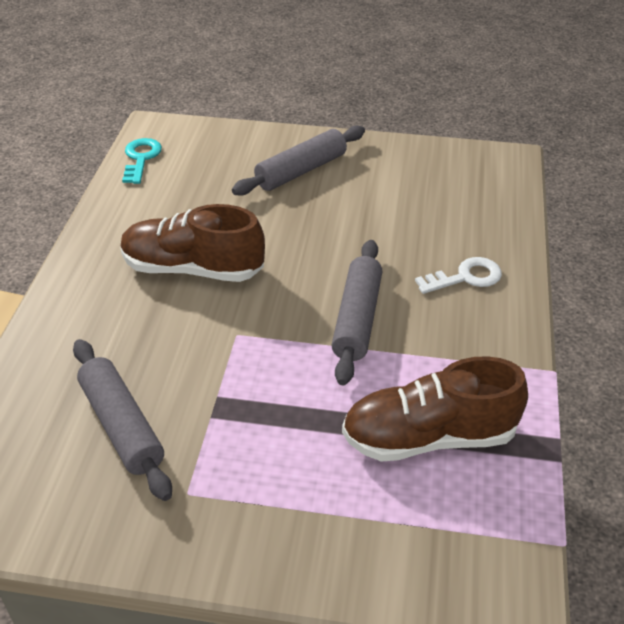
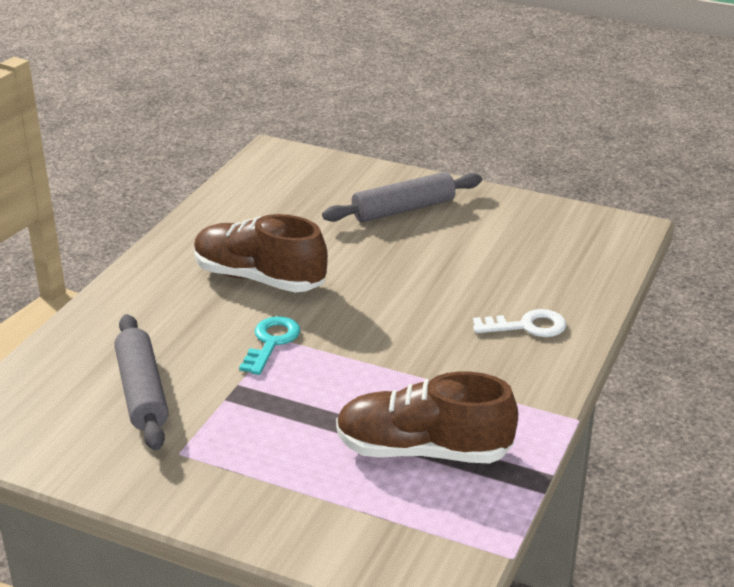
camera: 15 degrees right, 10 degrees down
turquoise key [122,138,162,184] -> turquoise key moved to [239,316,300,375]
grey rolling pin [332,240,382,385] -> none

